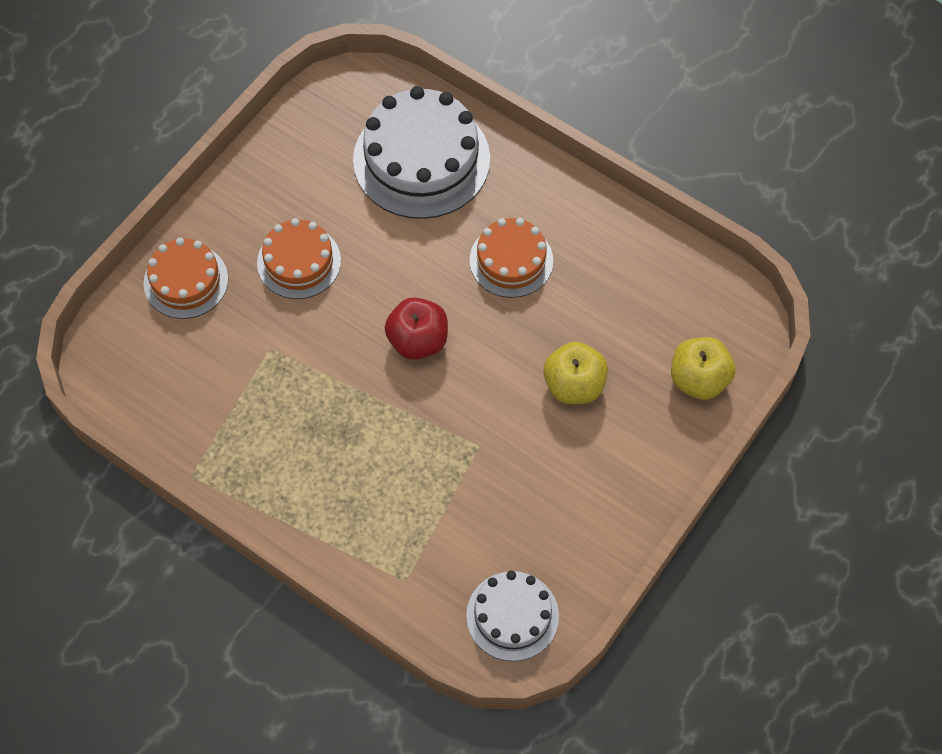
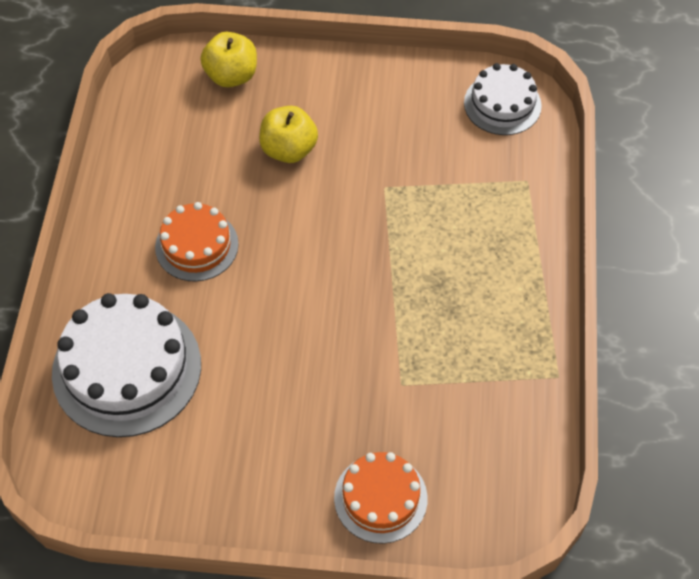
camera: 120 degrees left, 5 degrees down
orange cake [257,218,341,299] -> none
red apple [385,297,448,360] -> none

